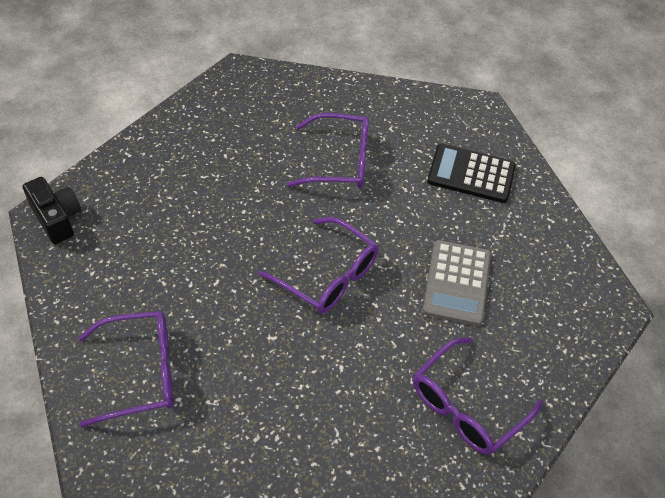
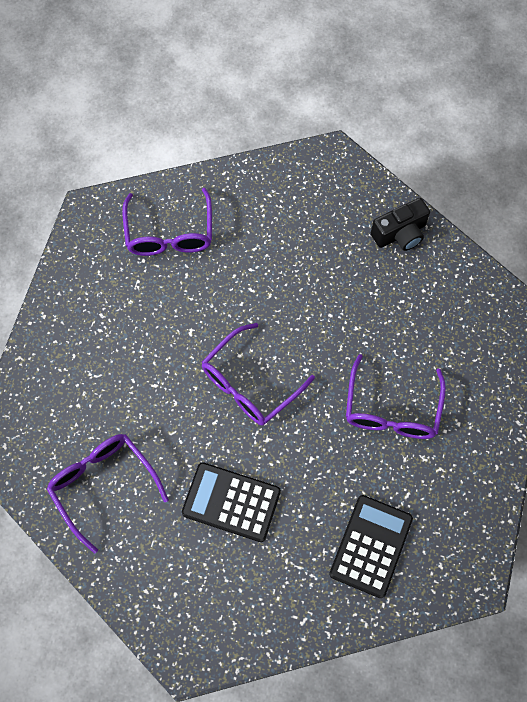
camera: 100 degrees right, 15 degrees up
black camera [23,177,81,244] -> black camera moved to [371,198,430,251]
grey calculator [422,240,491,326] -> black calculator [182,462,281,542]

